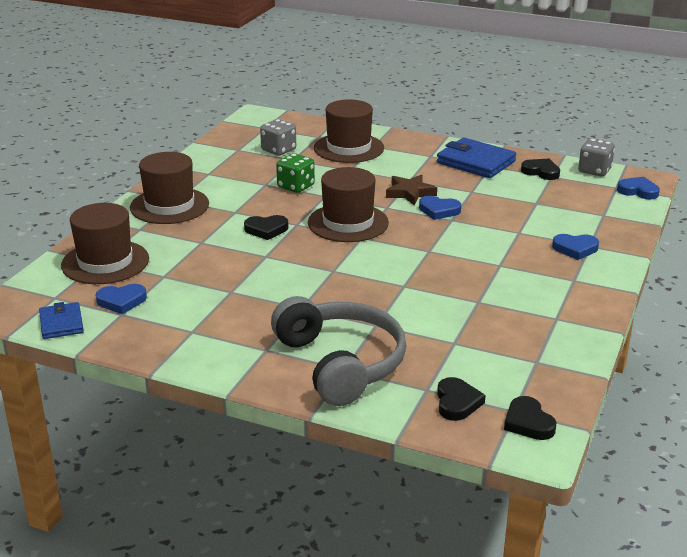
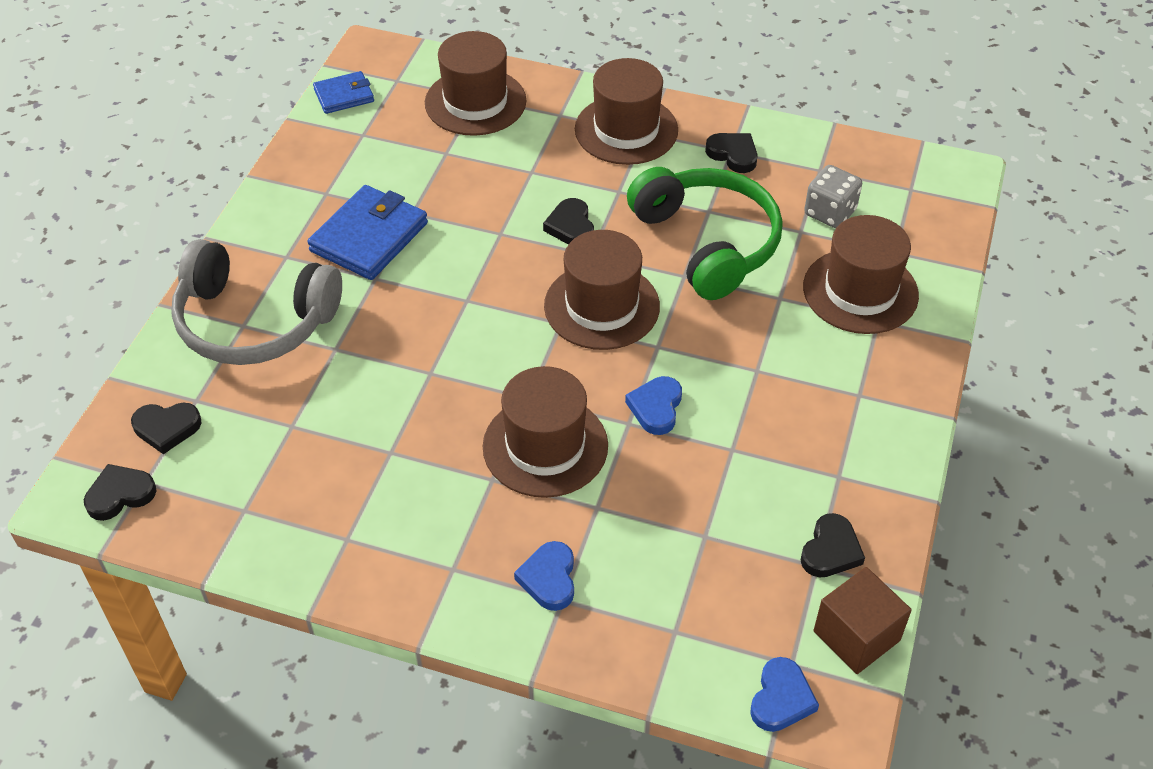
camera: 85 degrees right, 20 degrees up
blue heart [96,284,147,314] -> none
grey headphones [271,296,406,406] -> grey headphones turned 45 degrees clockwise [171,239,342,365]
green dice [276,153,315,193] -> green headphones [627,167,783,300]
brown star [386,175,437,205] -> none
blue wallet [437,138,516,178] -> blue wallet moved to [307,185,428,280]
grey dice [578,138,615,176] -> brown cube [814,567,912,674]
none -> brown hat [483,366,608,498]
none -> black heart [705,133,758,173]

